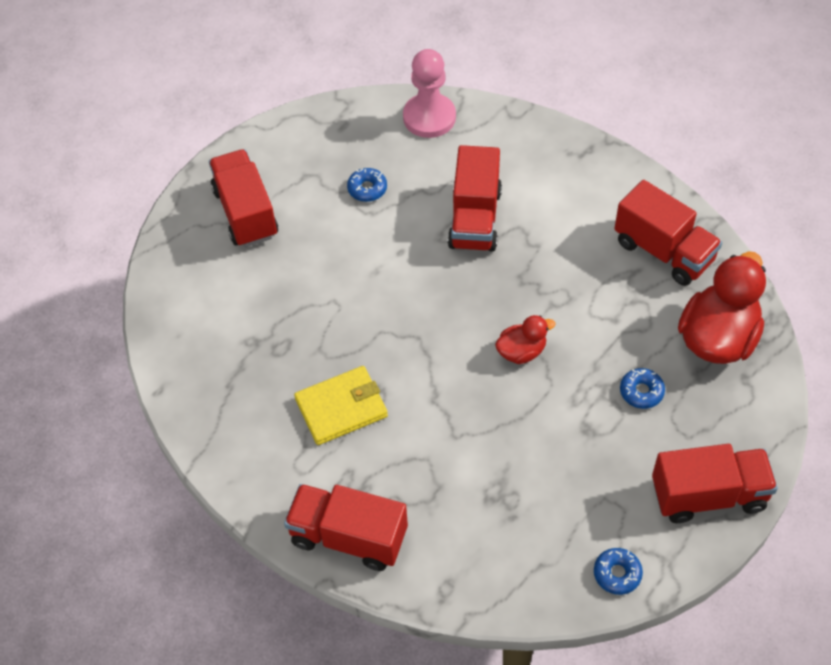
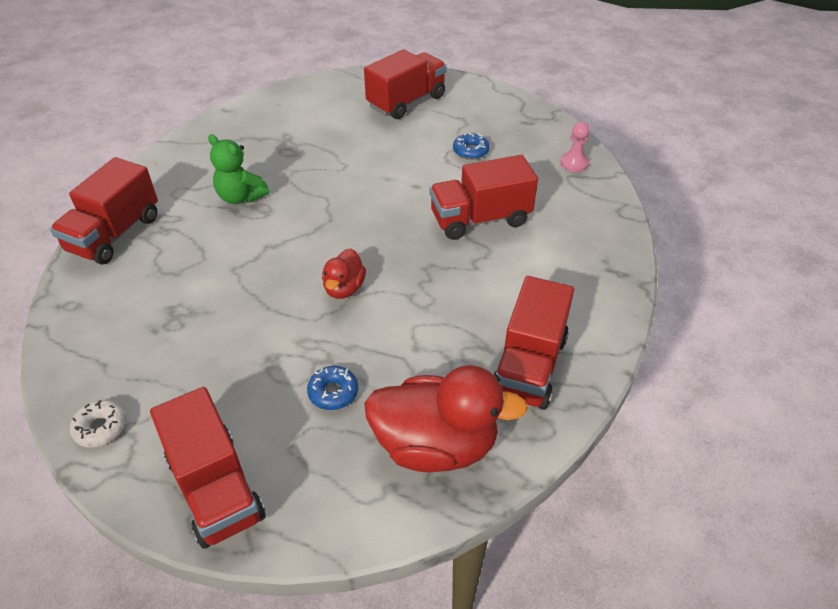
camera: 65 degrees right, 10 degrees down
red truck [284,484,408,571] -> red truck turned 150 degrees counterclockwise [50,157,158,265]
yellow wallet [294,366,388,445] -> green teddy bear [208,134,269,204]
pink pawn [403,49,456,138] -> pink pawn [560,122,590,172], size x0.55
red duck [495,315,556,364] -> red duck turned 60 degrees clockwise [322,249,366,299]
blue donut [594,548,643,595] -> white donut [70,400,126,448]

